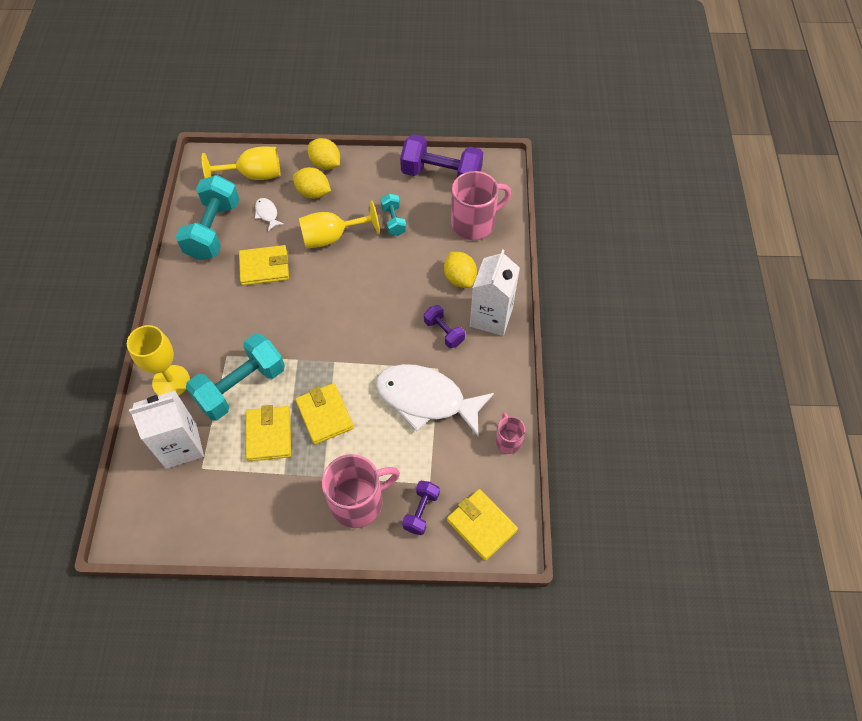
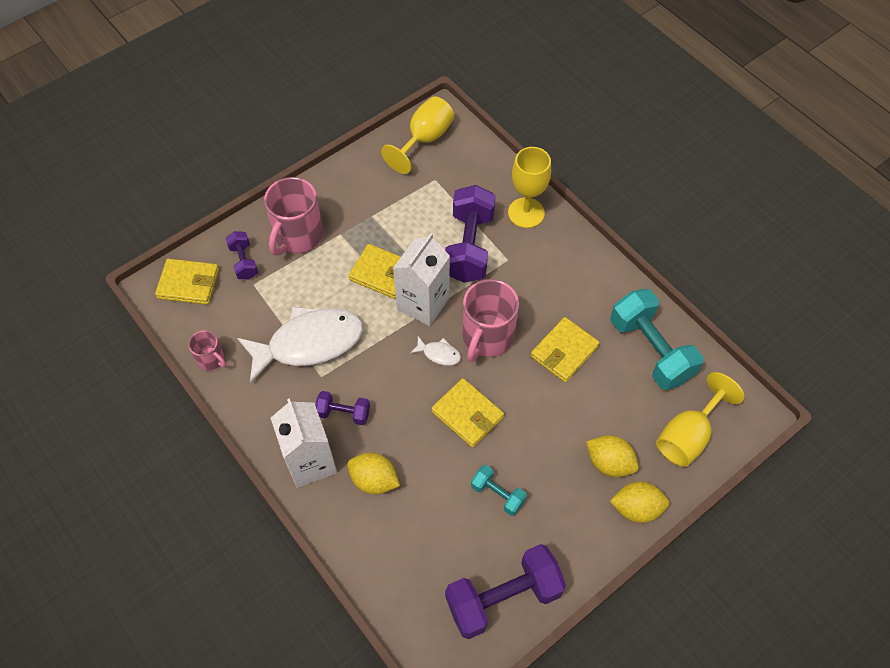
camera: 140 degrees right, 0 degrees up
white carton [129,391,204,469] -> white carton moved to [393,233,450,326]
turquoise dumbbell [186,333,285,421] -> purple dumbbell [445,185,496,283]
yellow wallet [246,405,291,461] -> yellow wallet moved to [431,378,504,447]
white fish [255,198,284,231] -> white fish moved to [410,336,461,366]
yellow lemon [293,167,331,199] -> yellow lemon turned 45 degrees clockwise [586,435,639,477]
yellow goblet [299,201,380,248] -> yellow goblet moved to [381,96,454,174]
pink mug [451,171,511,240] -> pink mug moved to [462,279,519,362]

